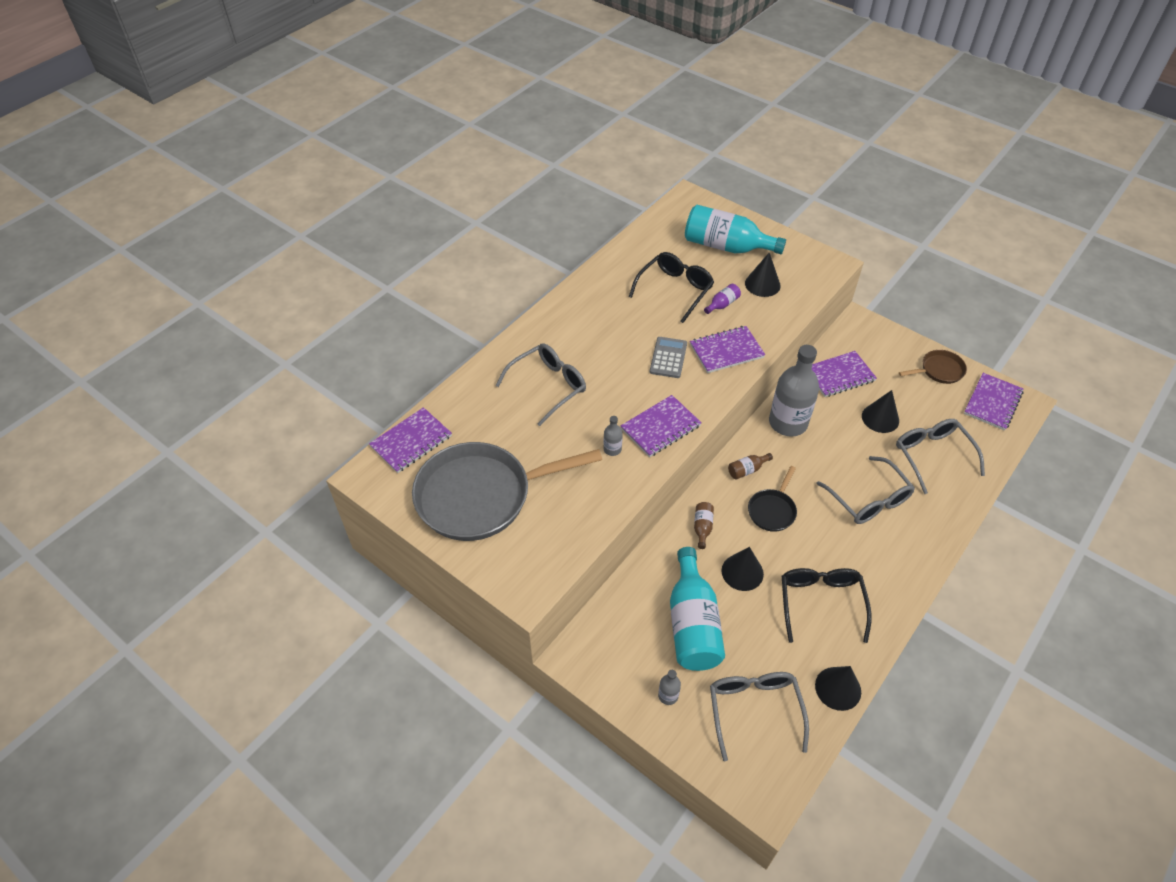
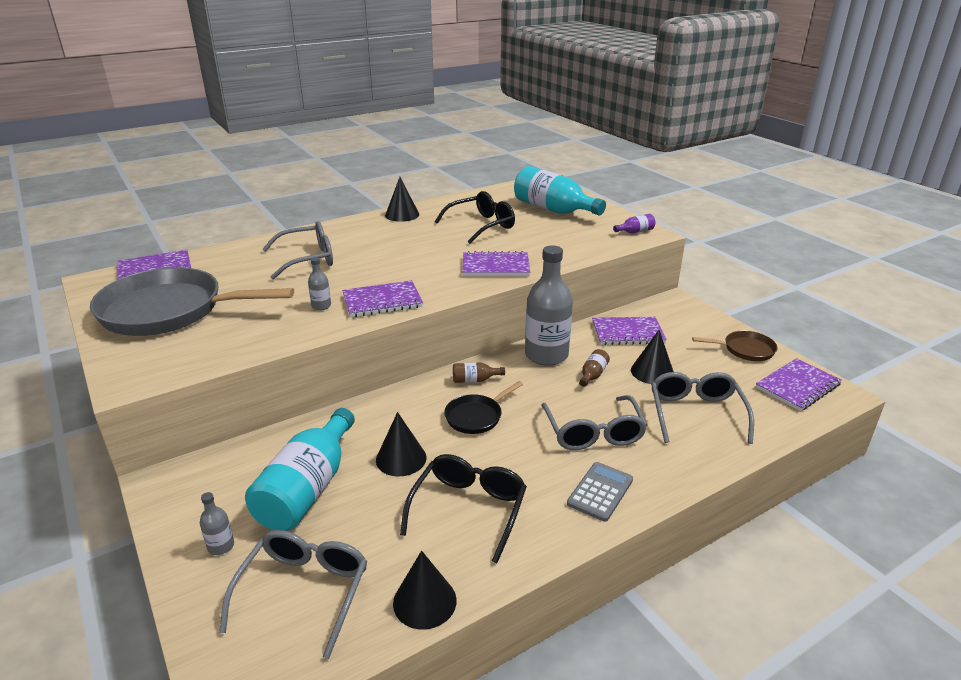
camera: 20 degrees right, 20 degrees down
grey calculator [650,337,687,378] -> grey calculator moved to [567,462,633,522]
brown bottle [694,502,714,549] -> brown bottle moved to [579,349,610,387]
purple bottle [704,284,741,314] -> purple bottle moved to [613,214,655,233]
black cone [745,253,781,297] -> black cone moved to [385,177,419,222]

